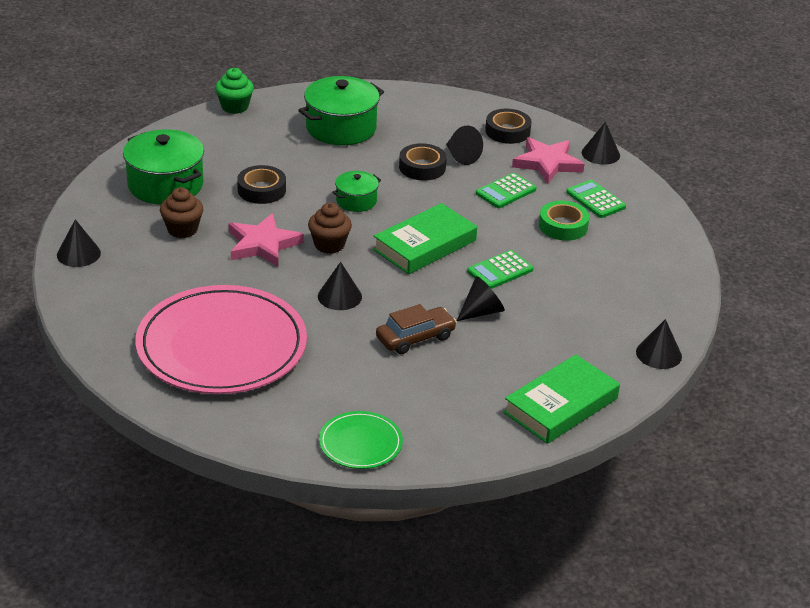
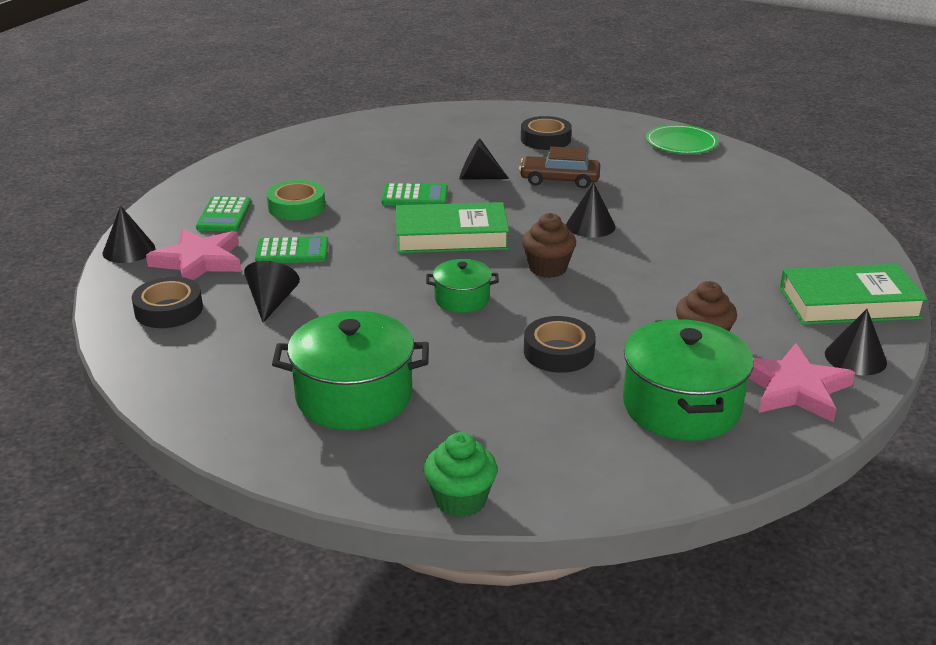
camera: 140 degrees left, 5 degrees down
pink plate [135,285,307,394] -> none
pink star [228,213,304,267] -> pink star moved to [749,343,855,422]
black tape [399,143,447,181] -> black tape moved to [521,116,572,150]
green book [503,355,620,444] -> green book moved to [780,264,927,325]
black cone [636,319,682,369] -> none

